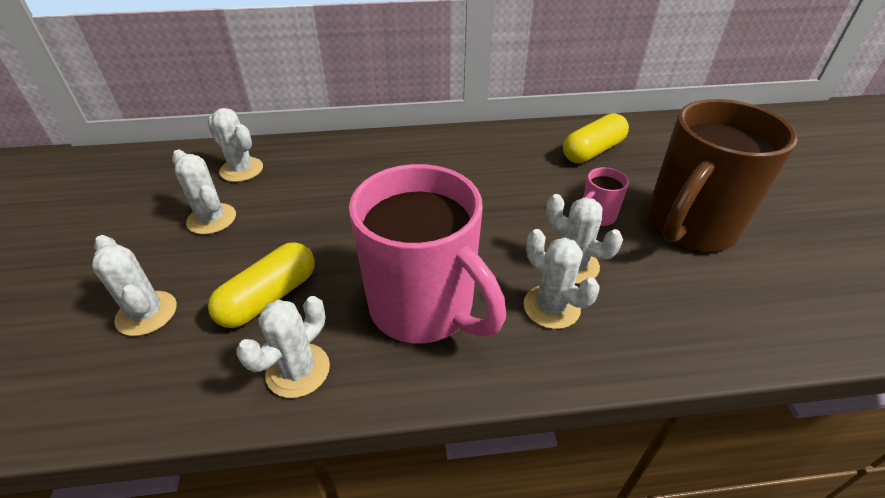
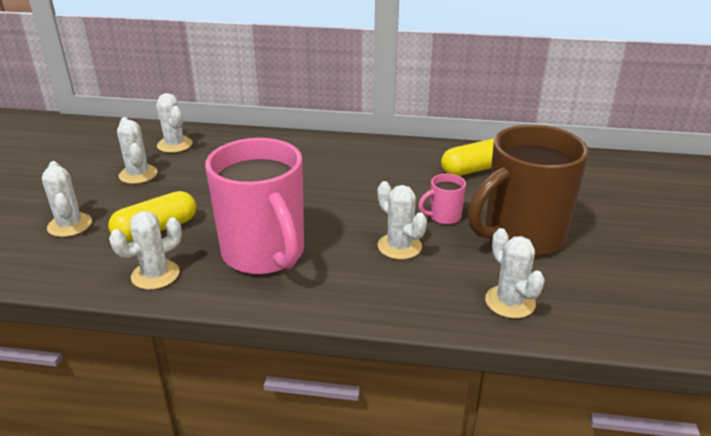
camera: 15 degrees right, 10 degrees down
white cactus [524,229,599,329] -> white cactus moved to [485,228,545,318]

